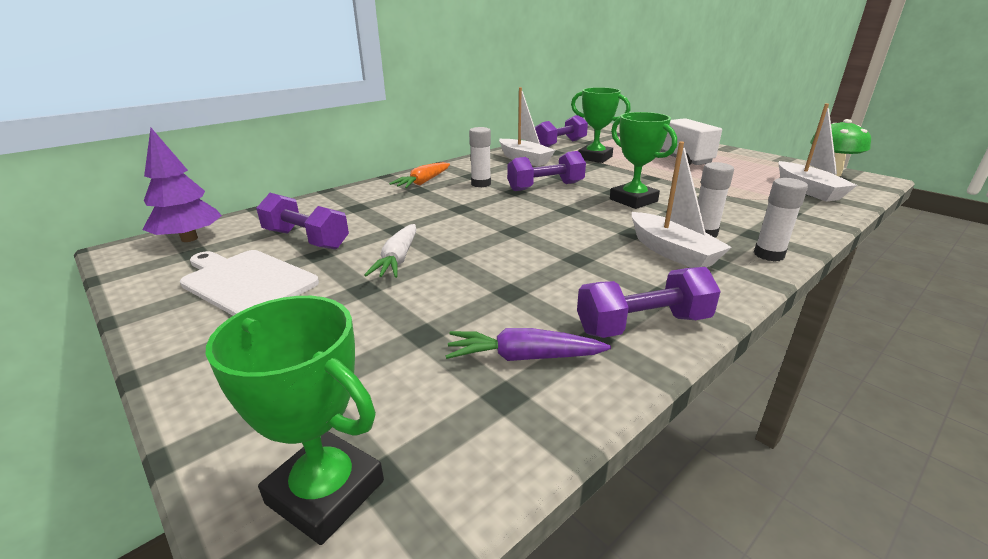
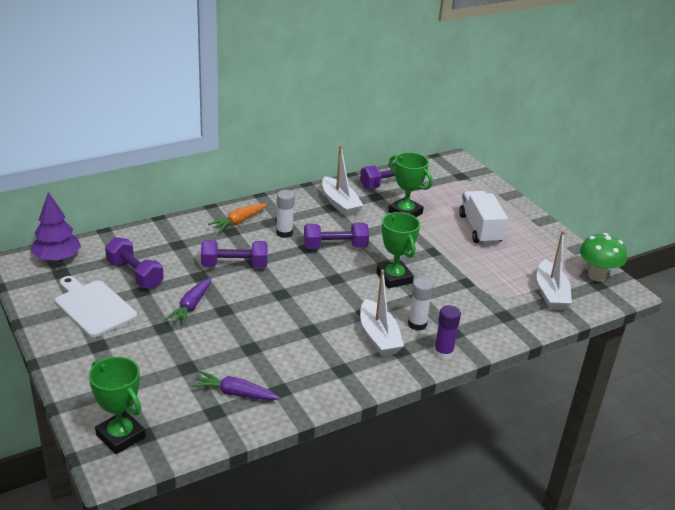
camera: 10 degrees right, 5 degrees up
white carrot [364,224,417,278] -> purple carrot [165,278,211,325]
purple dumbbell [577,267,721,338] -> purple dumbbell moved to [201,240,268,268]
white glue stick [754,178,808,261] -> purple glue stick [434,305,461,360]

